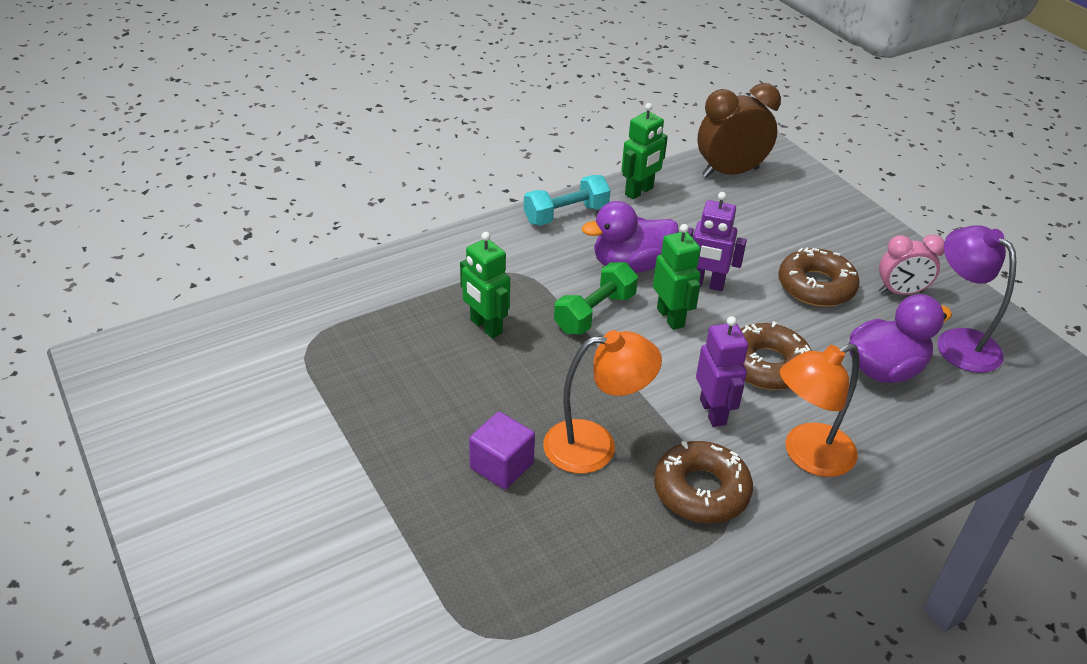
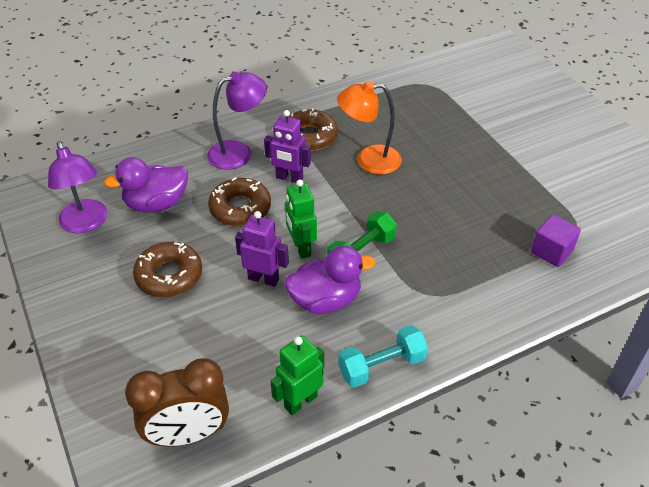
camera: 175 degrees left, 5 degrees up
green robot [460,232,510,339] -> none
purple cube [469,412,535,489] -> purple cube moved to [531,214,581,267]
purple robot [696,316,748,427] -> purple robot turned 60 degrees counterclockwise [264,110,311,183]
orange lamp [780,343,860,477] -> purple lamp [207,72,267,170]
pink clock [879,235,944,295] -> none

